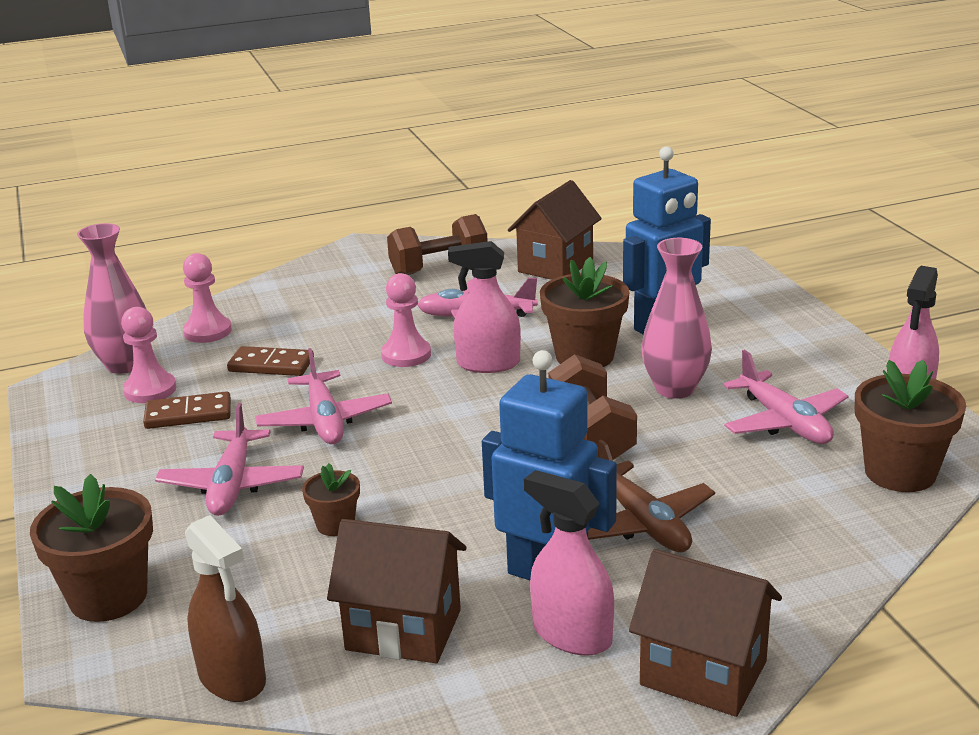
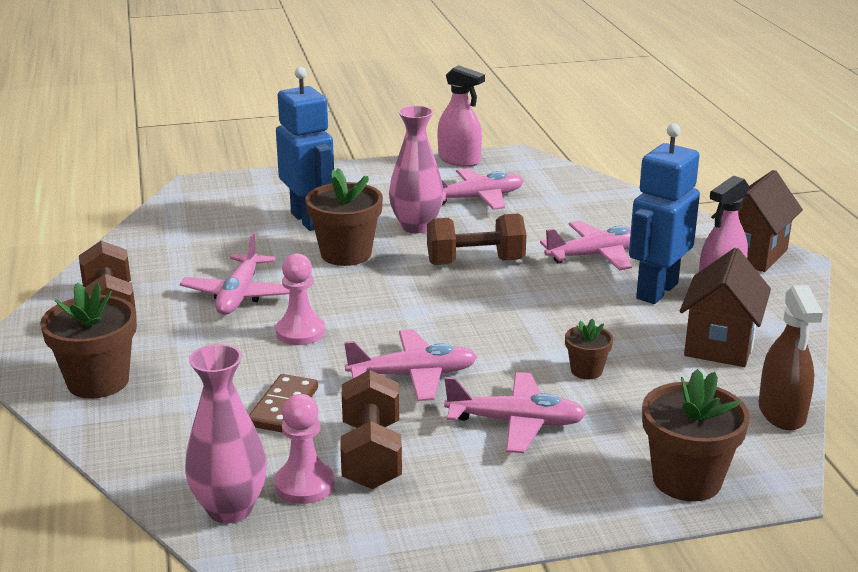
camera: 85 degrees left, 0 degrees up
brown domino [143,391,231,429] -> brown dumbbell [341,370,402,489]
pink pawn [183,253,232,343] -> none
brown spray bottle [185,515,266,702] -> brown spray bottle turned 120 degrees clockwise [758,285,823,430]
pink spray bottle [448,241,521,373] -> none
brown house [508,180,602,280] -> none
brown plane [588,440,715,552] -> pink plane [540,221,632,270]
brown flower pot [855,360,966,492] -> brown flower pot moved to [40,283,137,399]

